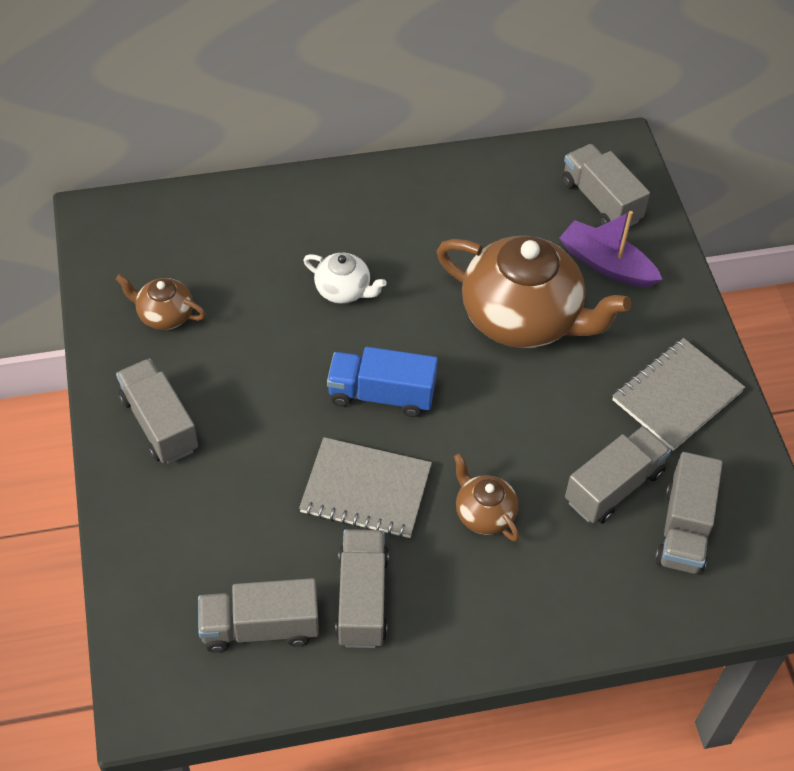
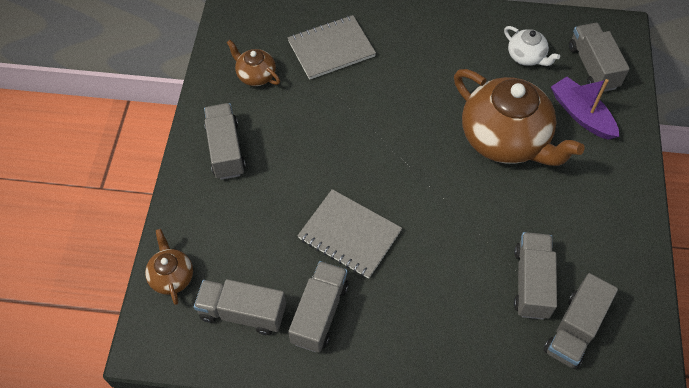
camera: 20 degrees right, 5 degrees up
white teapot [303,253,387,304] -> white teapot moved to [504,26,560,66]
blue truck [327,347,438,417] -> none
brown teapot [454,453,519,542] -> brown teapot moved to [145,229,193,305]
grey truck [565,426,671,524] -> grey truck turned 60 degrees counterclockwise [514,232,557,320]
grey notebook [612,338,745,451] -> grey notebook moved to [288,15,376,80]

